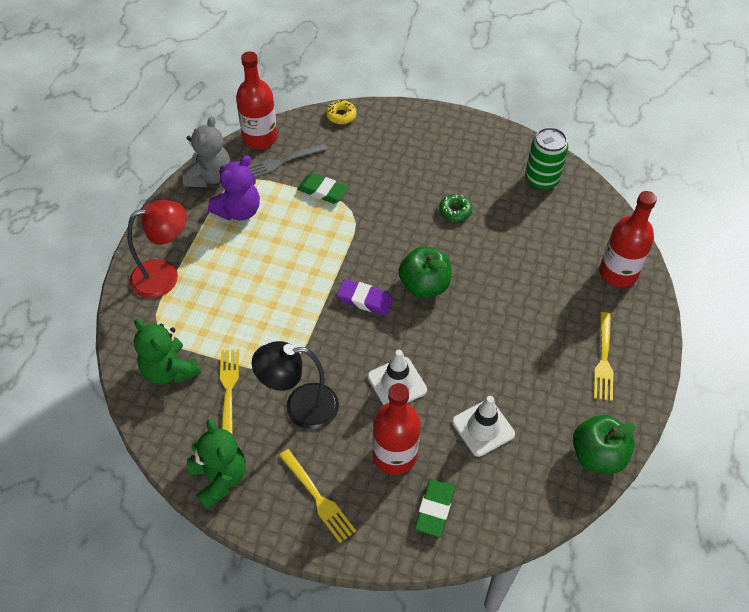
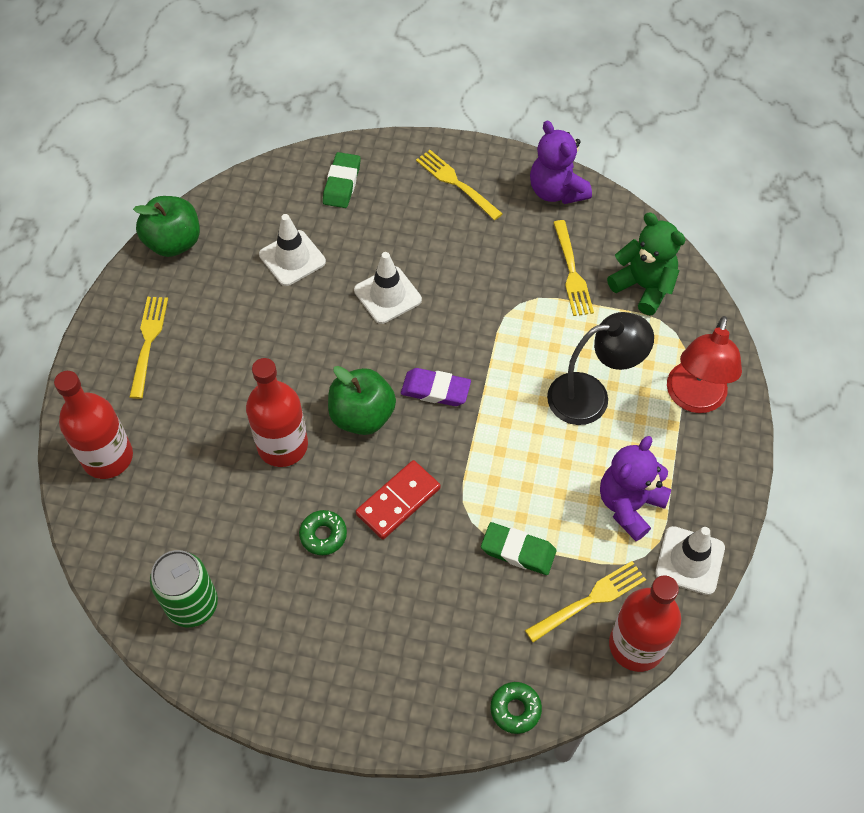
camera: 175 degrees right, 5 degrees up
red lamp [127,200,186,298] -> red lamp turned 45 degrees counterclockwise [667,316,742,413]
grey teddy bear [183,116,230,187] -> white traffic cone [655,526,725,595]
green teddy bear [187,419,246,509] -> purple teddy bear [530,120,592,204]
grey fork [248,143,328,177] -> yellow fork [525,561,646,642]
black lamp [252,341,339,430] -> black lamp moved to [547,312,654,425]
yellow donut [326,100,357,124] -> green donut [491,682,542,734]
red bottle [373,383,421,475] -> red bottle moved to [246,358,308,467]
none -> red domino [356,460,441,539]

